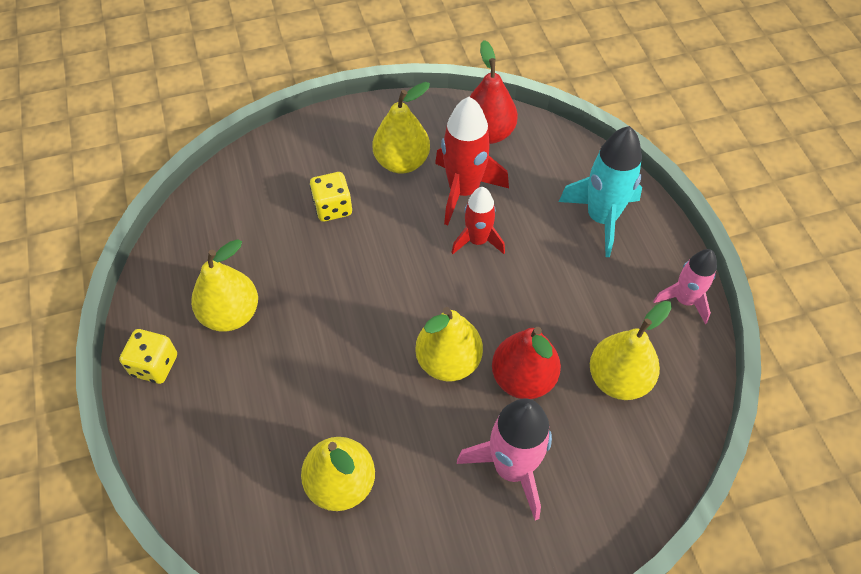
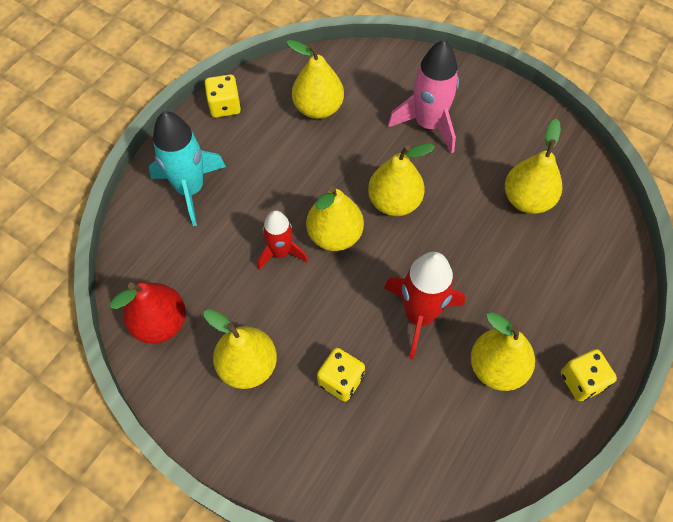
camera: 130 degrees left, 5 degrees up
red rocket [435,97,509,225] -> red rocket moved to [384,252,465,360]
red pear [492,327,561,399] -> none
pink rocket [653,249,717,324] -> yellow dice [204,75,241,118]
none -> yellow pear [306,186,364,251]

